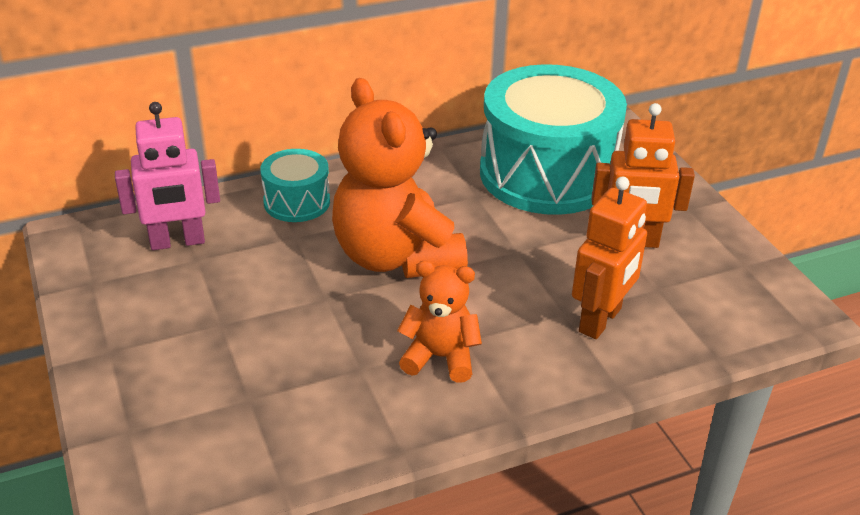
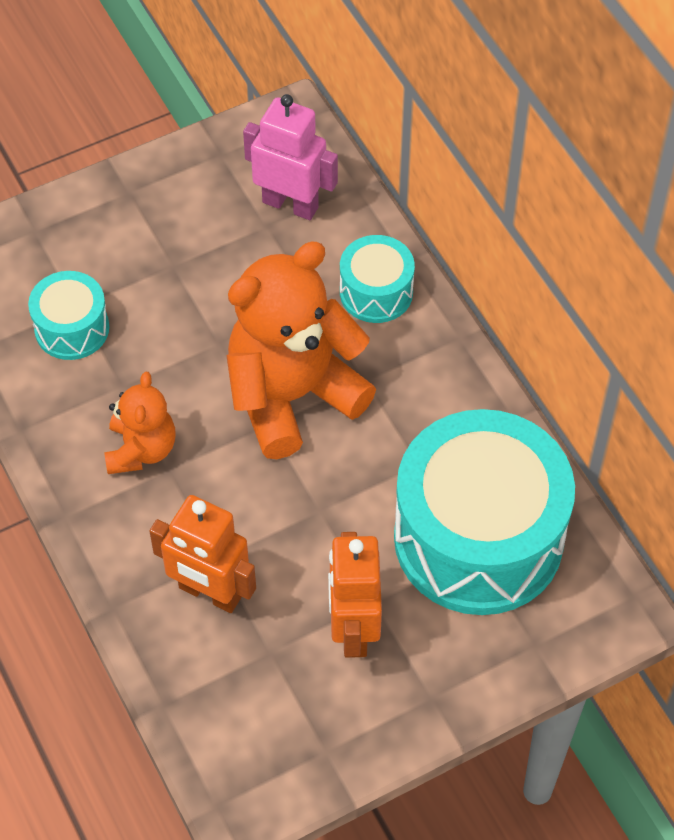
camera: 85 degrees right, 20 degrees up
pink robot [115,102,220,250] -> pink robot turned 135 degrees clockwise [243,94,338,220]
none -> turquoise drum [28,271,109,360]

